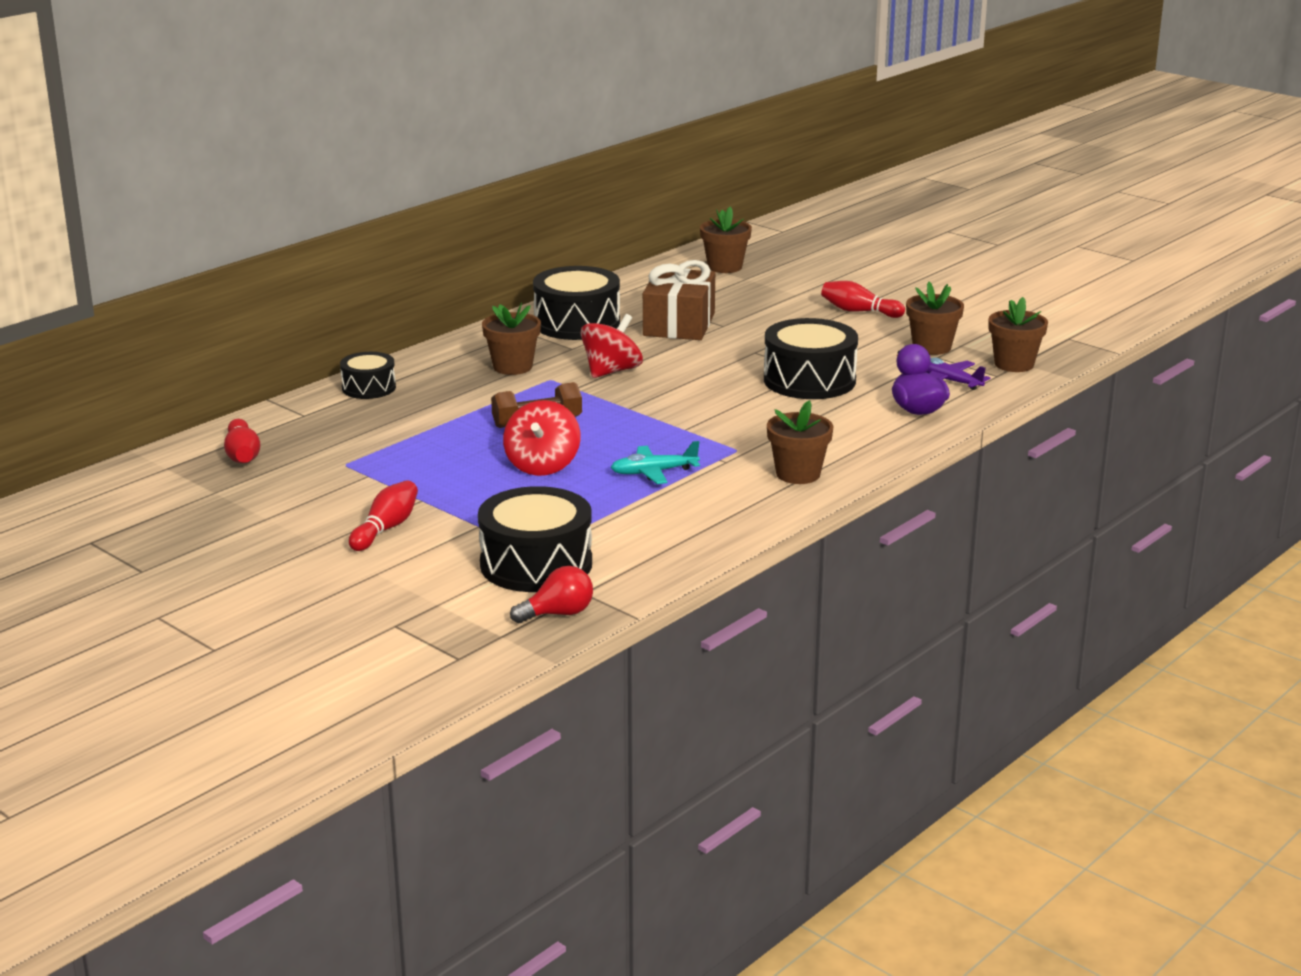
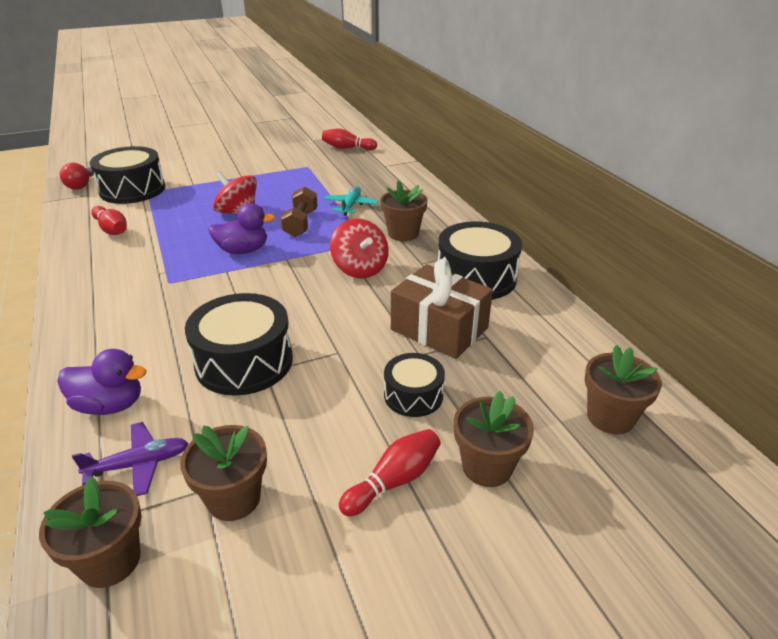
camera: 115 degrees right, 10 degrees up
black drum [340,352,396,399] -> black drum moved to [384,353,445,417]
red bowling pin [349,480,418,551] -> red bowling pin moved to [91,206,127,235]
turquoise plane [610,441,700,484] -> turquoise plane moved to [324,186,379,216]
brown flower pot [767,400,833,484] -> brown flower pot moved to [454,391,534,487]
none -> purple duck [208,203,275,254]

